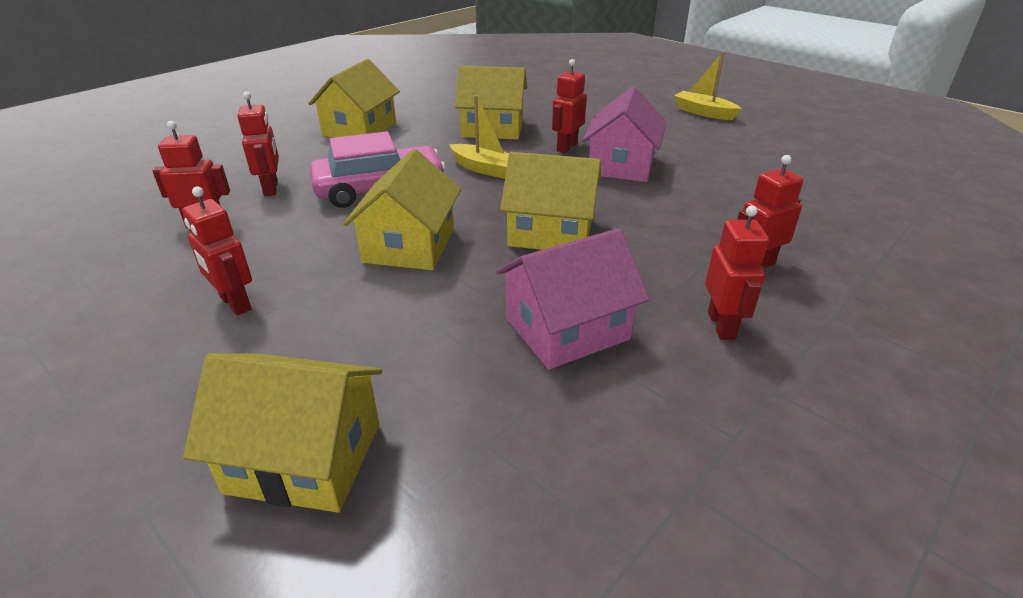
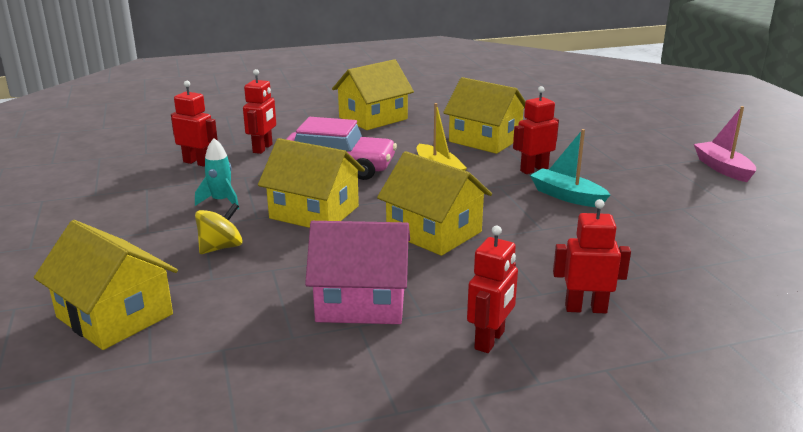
camera: 30 degrees right, 10 degrees down
red robot [182,187,252,316] -> none
yellow house [343,149,461,270] -> yellow house turned 75 degrees clockwise [258,138,365,228]
pink house [582,87,666,182] -> turquoise boat [530,129,610,207]
yellow boat [674,52,742,120] -> pink boat [694,106,756,182]
none -> turquoise rocket [195,138,239,210]
none -> yellow spinning top [195,203,243,254]

